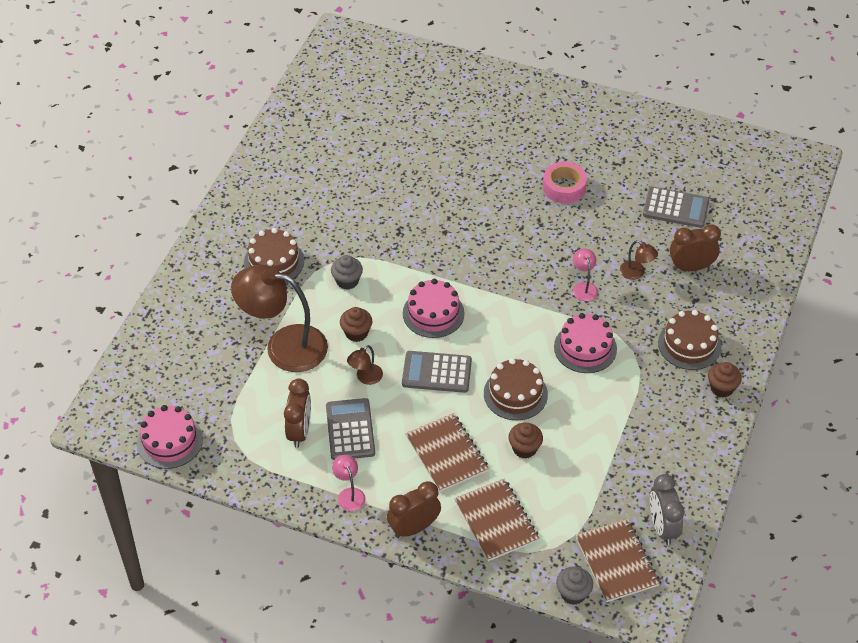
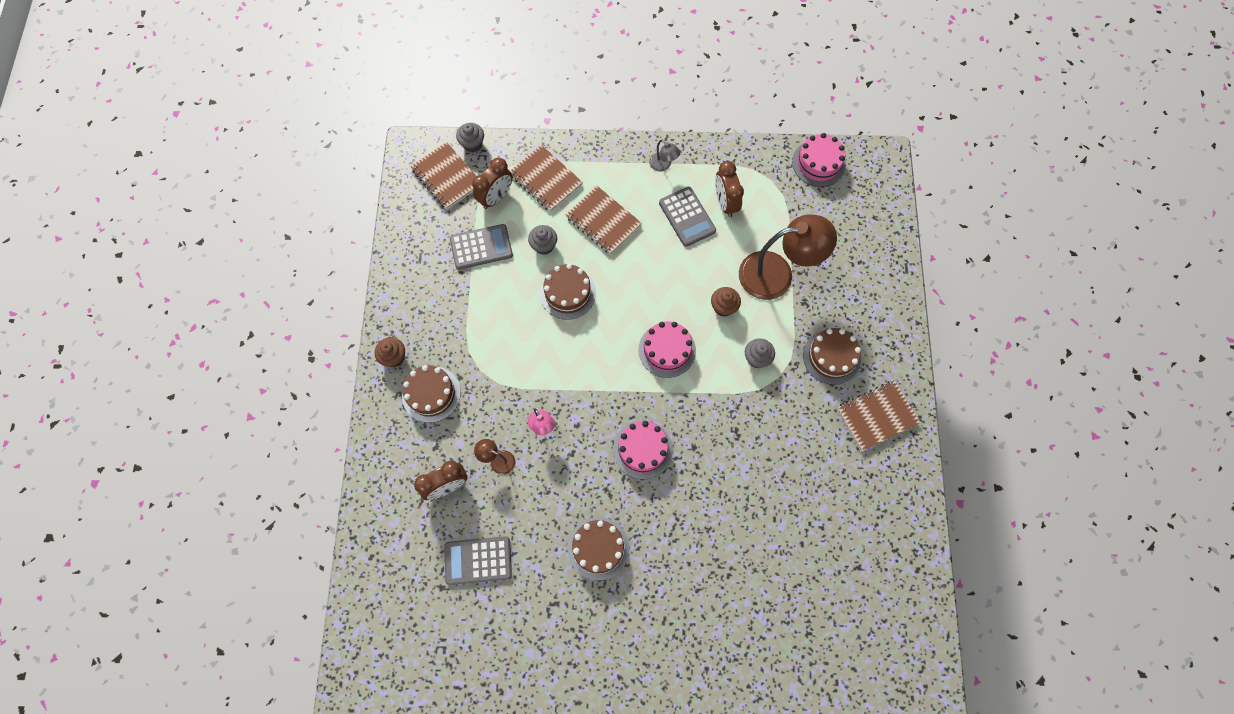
camera: 160 degrees right, 20 degrees up
pink lamp [332,455,366,511] -> grey lamp [649,140,680,172]
brown lamp [347,345,383,385] -> none
brown clock [387,481,441,538] -> brown clock moved to [472,158,512,209]
grey calculator [402,351,472,393] -> grey calculator moved to [450,224,513,270]
brown cupcake [508,423,543,459] -> grey cupcake [528,225,557,255]
pink tape [543,161,587,204] -> brown cake [568,517,630,581]
pink cake [554,313,617,373] -> pink cake moved to [613,420,673,479]
grey clock [650,474,684,545] -> none
none -> brown notebook [836,380,920,452]

